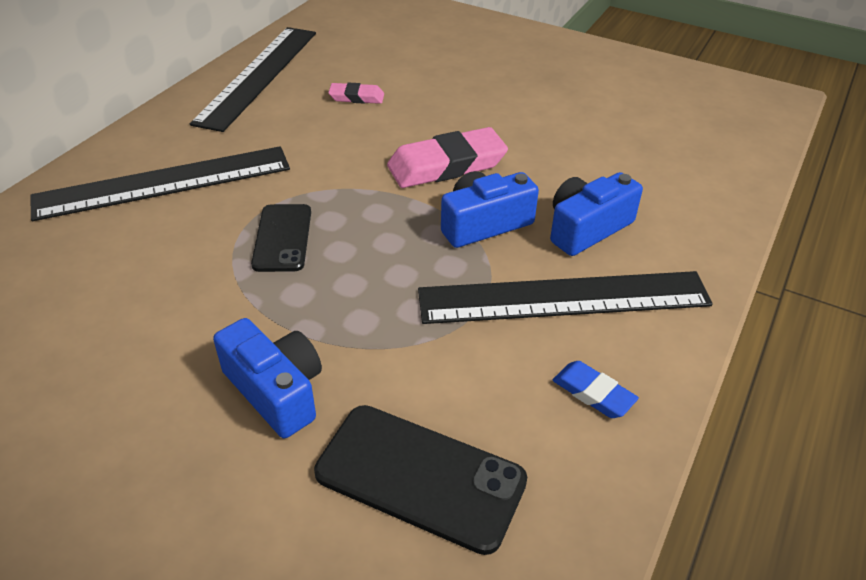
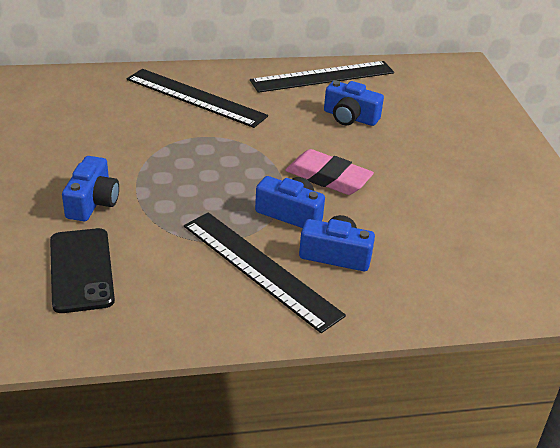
camera: 50 degrees right, 5 degrees down
black phone [251,204,311,272] -> none
pink eraser [328,82,384,104] -> blue camera [324,81,384,126]
blue eraser [553,361,639,418] -> none

